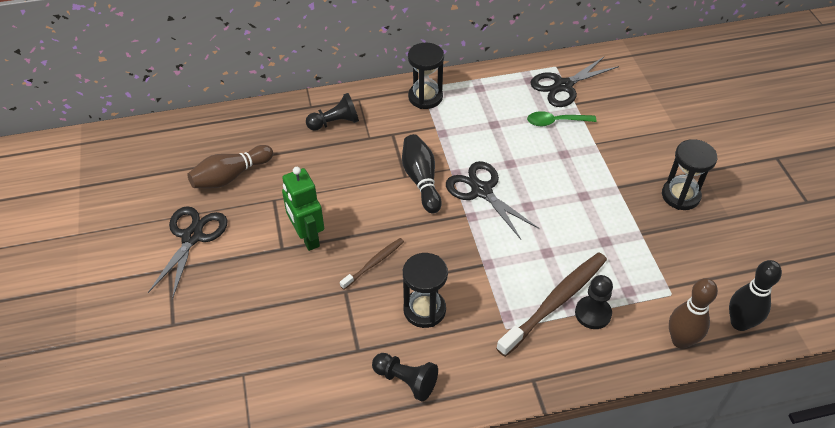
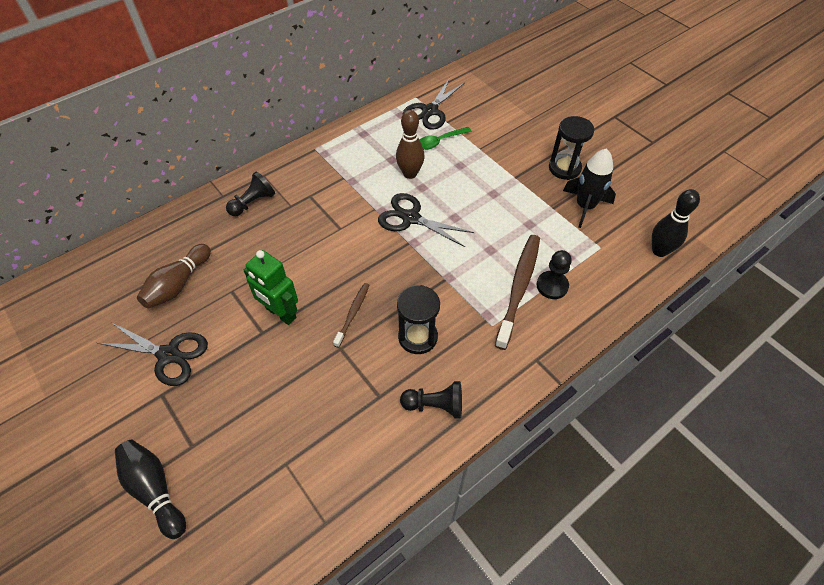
camera: 25 degrees left, 5 degrees up
black scissors [148,206,228,299] -> black scissors turned 120 degrees clockwise [97,322,208,386]
black bowling pin [402,134,442,214] -> black bowling pin moved to [115,440,186,539]
black hourglass [408,43,444,109] -> none
brown bowling pin [669,278,718,349] -> brown bowling pin moved to [396,110,425,179]
none -> black rocket [563,148,616,228]

